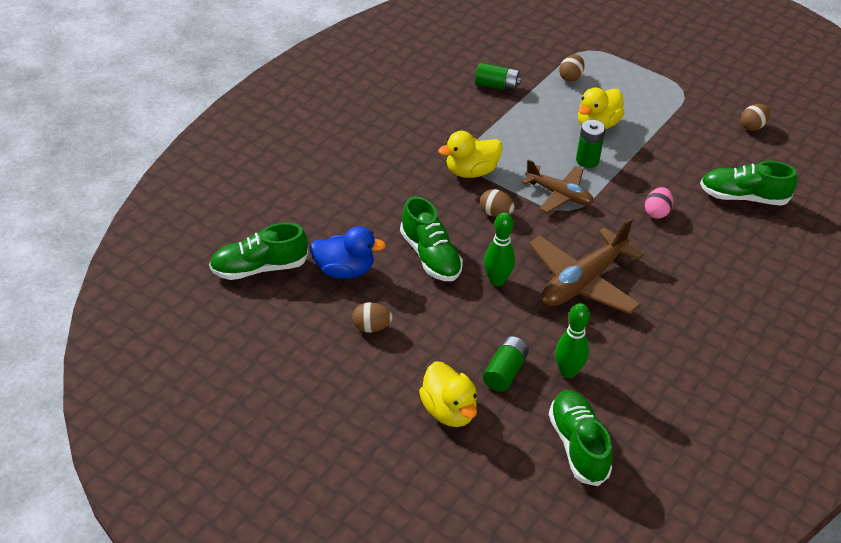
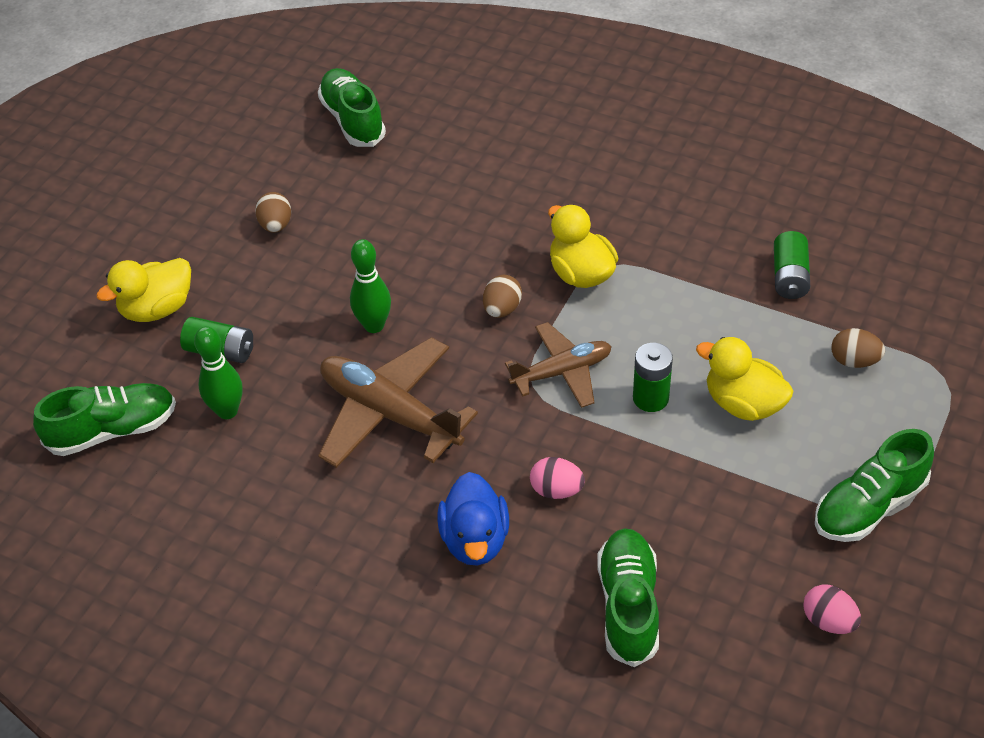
camera: 85 degrees right, 5 degrees up
blue duck [310,226,386,278] -> blue duck moved to [438,472,509,566]
green shoe [400,196,463,281] -> green shoe moved to [815,429,934,542]
brown plane [521,159,594,213] -> brown plane turned 135 degrees counterclockwise [505,322,612,408]
brown egg [741,104,770,131] -> pink egg [803,585,861,634]

